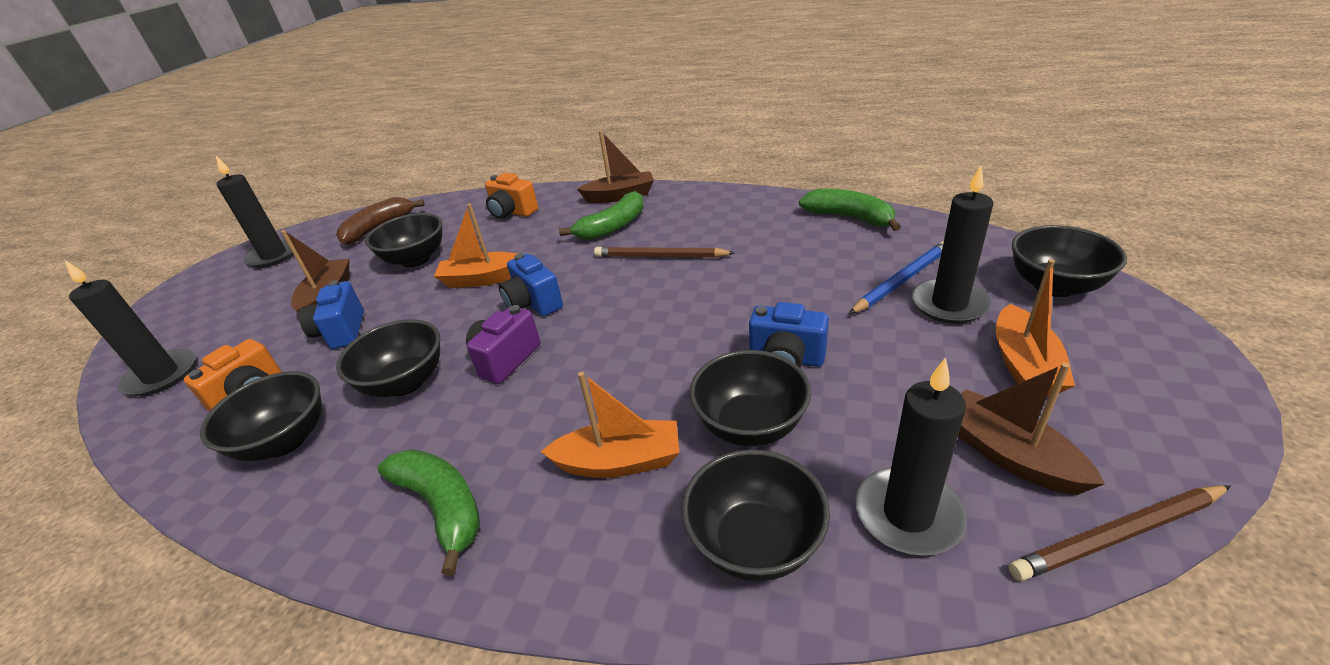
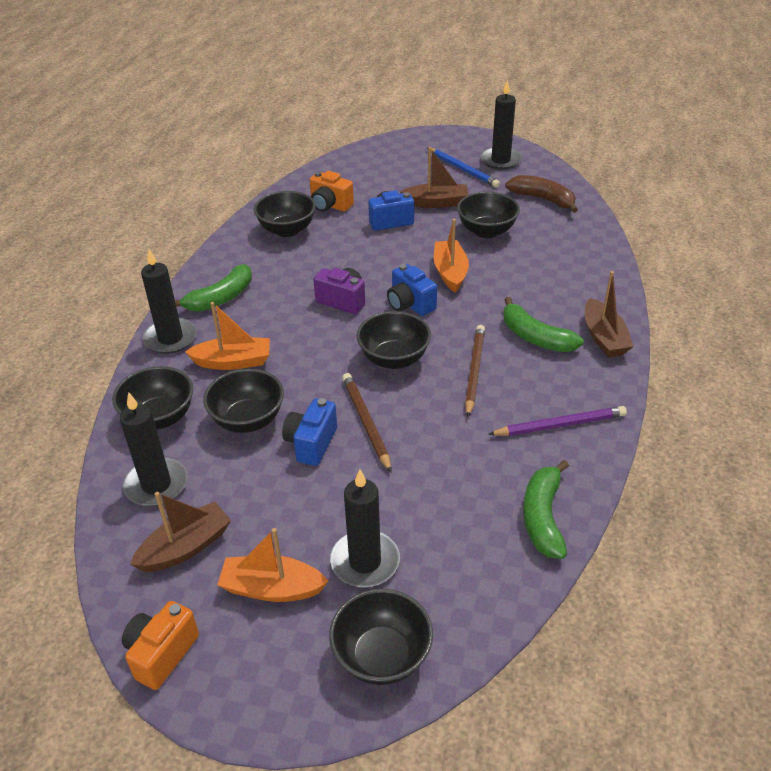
camera: 85 degrees right, 5 degrees up
black candle [65,260,195,396] -> black candle moved to [141,249,197,354]
black bowl [336,319,440,397] -> black bowl moved to [357,311,431,369]
orange camera [485,173,538,219] -> orange camera moved to [122,601,199,690]
blue camera [499,254,563,317] -> blue camera turned 90 degrees counterclockwise [387,264,437,316]
orange boat [540,372,679,478] -> orange boat turned 90 degrees counterclockwise [185,302,270,370]
green banana [799,189,901,231] -> green banana turned 150 degrees clockwise [523,460,569,559]
blue pencil [849,241,944,314] -> blue pencil moved to [427,148,500,188]
brown pencil [1009,485,1231,581] -> brown pencil moved to [342,373,391,472]
none -> purple pencil [488,406,627,436]

